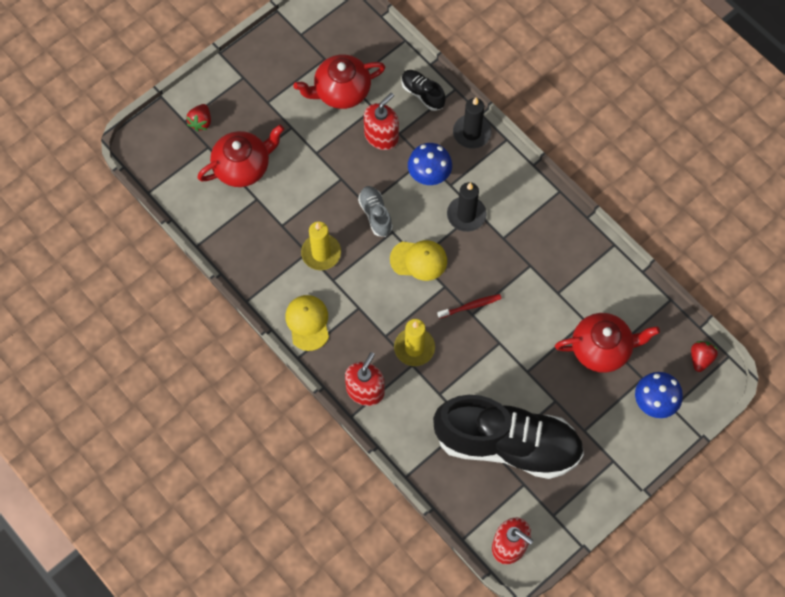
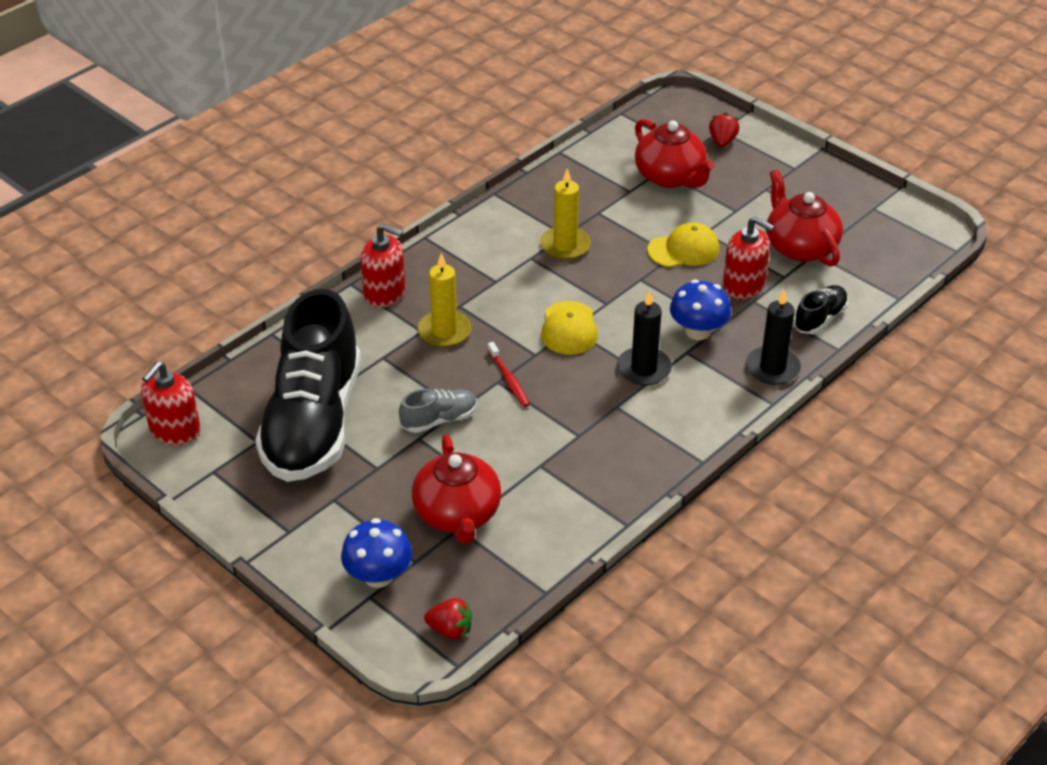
camera: 85 degrees right, 25 degrees down
red strawberry [186,104,211,132] -> red strawberry turned 90 degrees clockwise [709,113,739,148]
yellow cap [285,295,329,351] -> yellow cap moved to [647,222,719,267]
grey shoe [358,186,393,237] -> grey shoe moved to [399,389,477,433]

